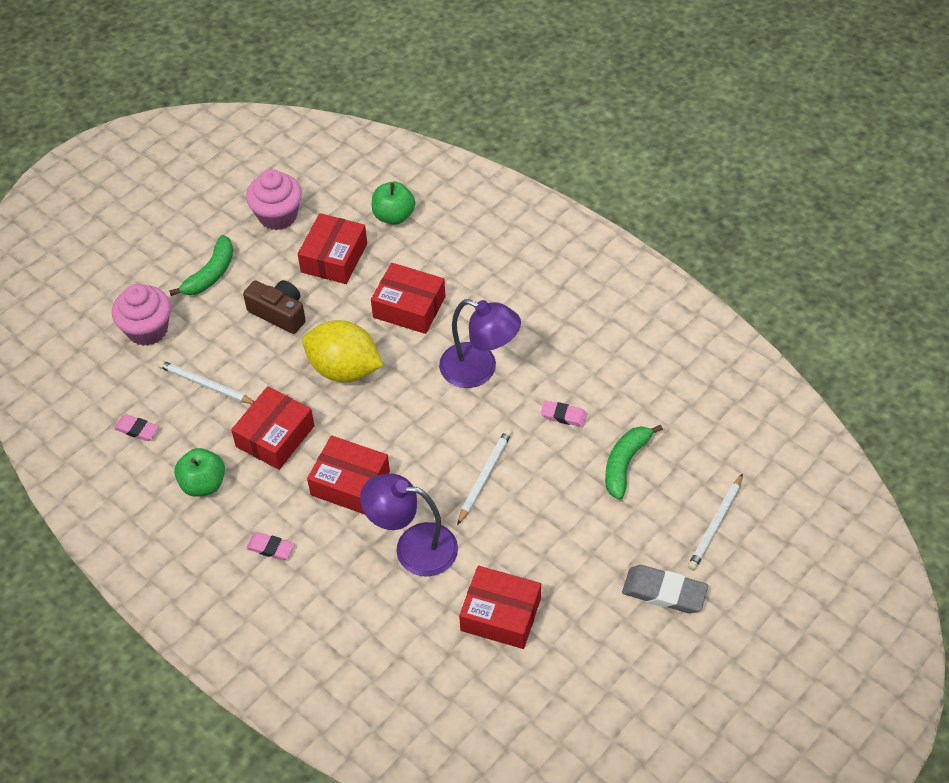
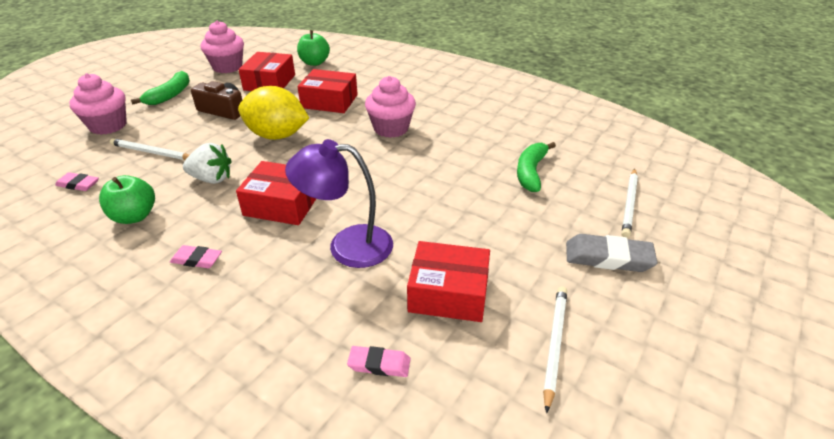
camera: 10 degrees left, 15 degrees down
red box [231,386,315,470] -> white strawberry [183,143,232,184]
purple lamp [439,299,521,388] -> pink cupcake [365,76,416,138]
white pencil [457,429,512,525] -> white pencil moved to [543,287,567,413]
pink eraser [541,401,587,427] -> pink eraser moved to [347,346,411,377]

